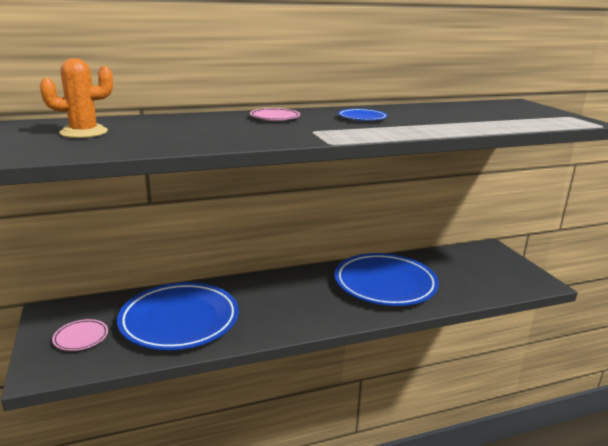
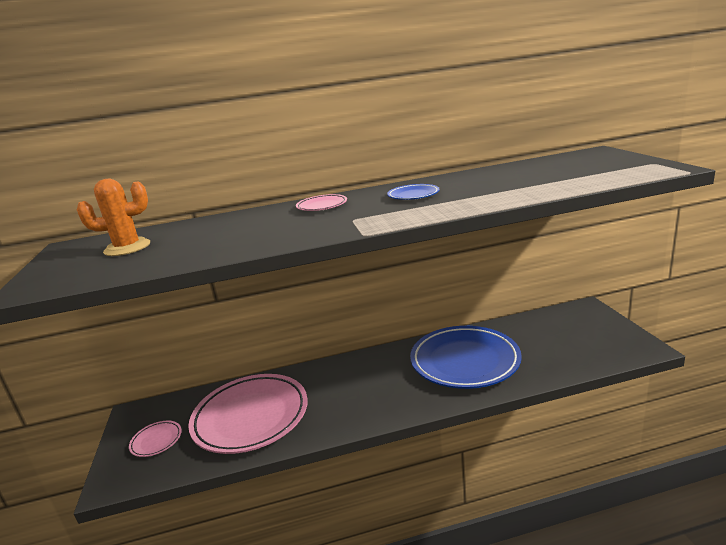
camera: 10 degrees right, 0 degrees up
blue plate [117,282,239,350] -> pink plate [188,374,308,454]

